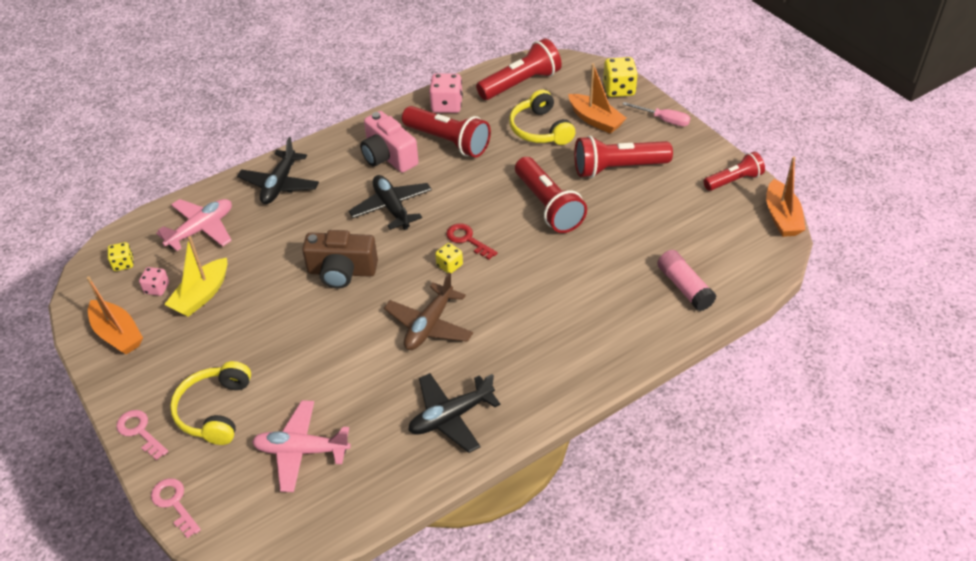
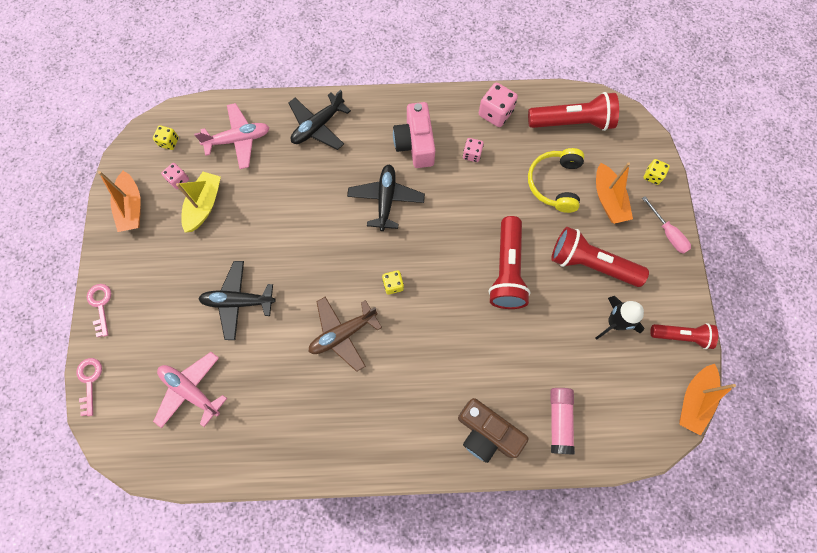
camera: 30 degrees right, 25 degrees up
yellow boat [164,236,227,317] -> yellow boat turned 135 degrees clockwise [176,172,221,233]
yellow headphones [170,361,251,445] -> none
brown camera [302,230,378,289] -> brown camera moved to [458,398,529,463]
red flashlight [402,106,491,158] -> pink dice [463,138,484,162]
black plane [408,373,501,453] -> black plane moved to [198,261,275,340]
red key [446,223,498,260] -> none
yellow dice [603,57,638,97] -> yellow dice [644,159,670,185], size x0.59
none -> black rocket [596,296,644,339]

